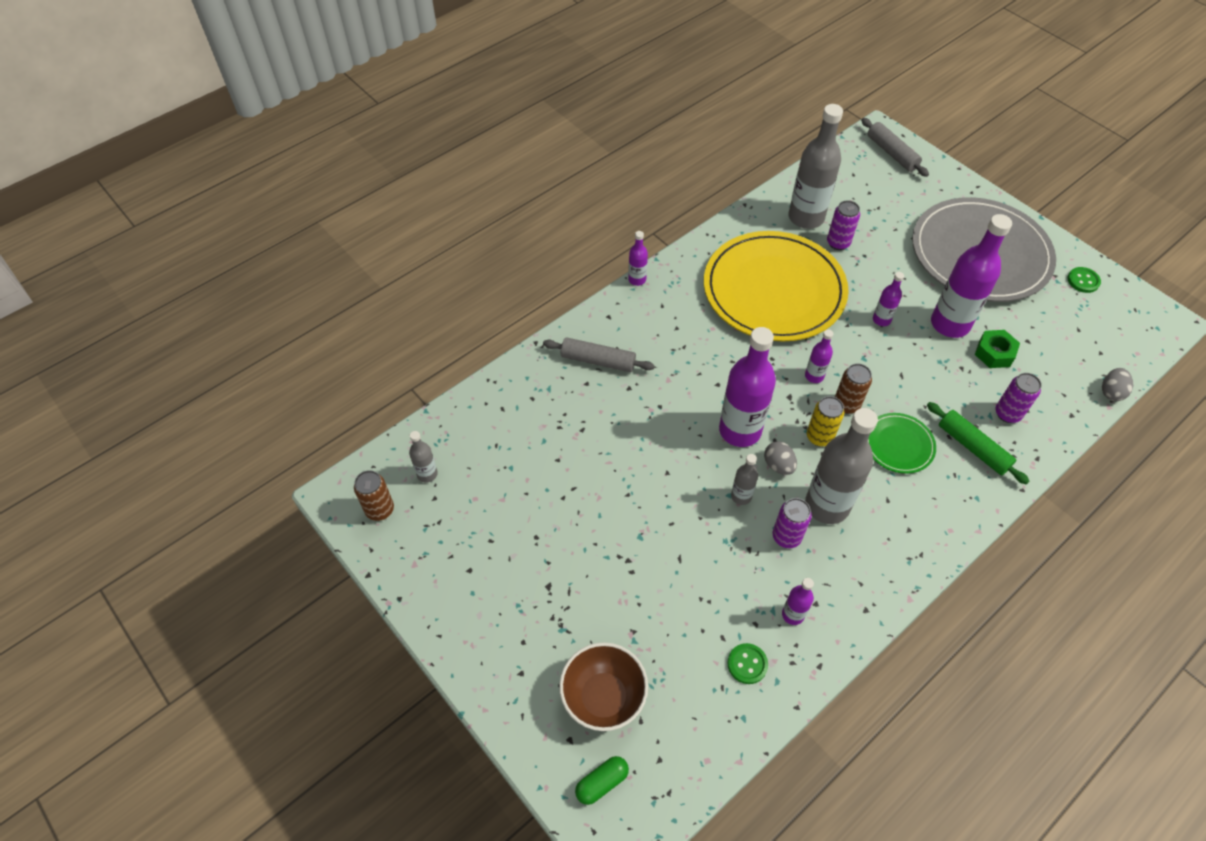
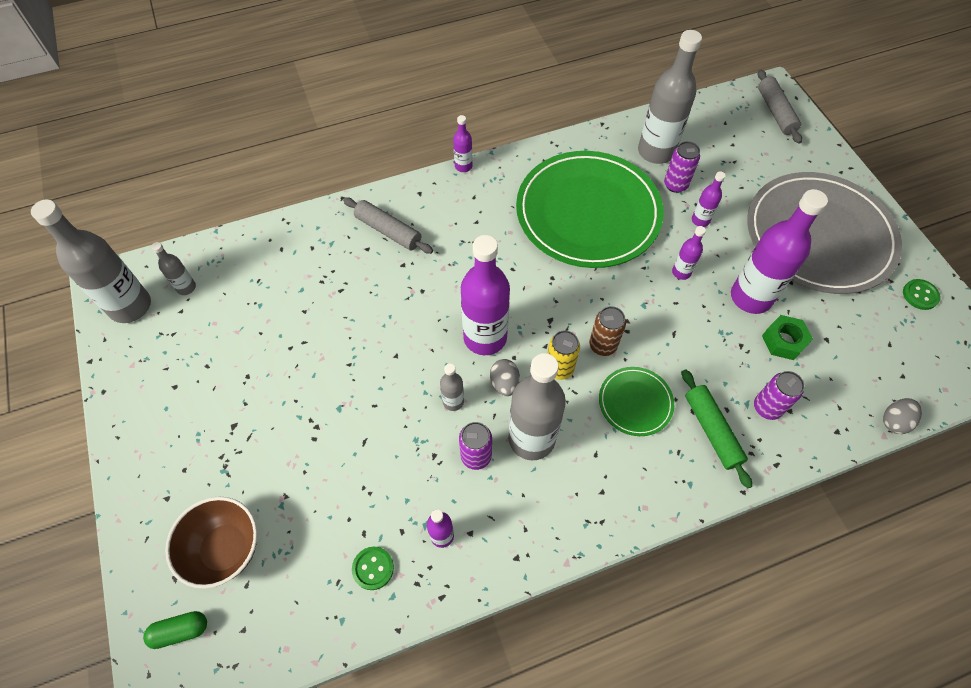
camera: 20 degrees right, 5 degrees up
brown can [354,470,394,521] -> grey bottle [31,200,151,323]
yellow plate [704,231,849,342] -> green plate [516,151,664,268]
purple bottle [805,329,833,383] -> purple bottle moved to [692,171,726,227]

